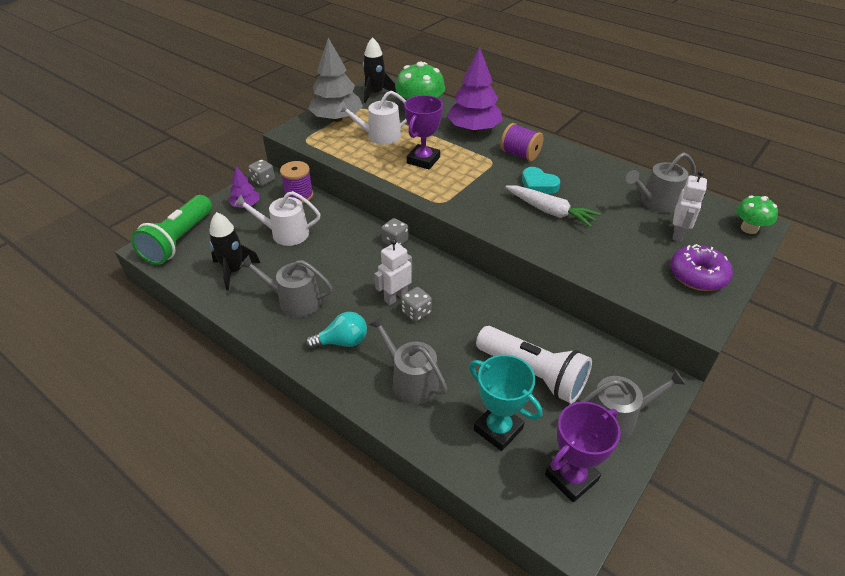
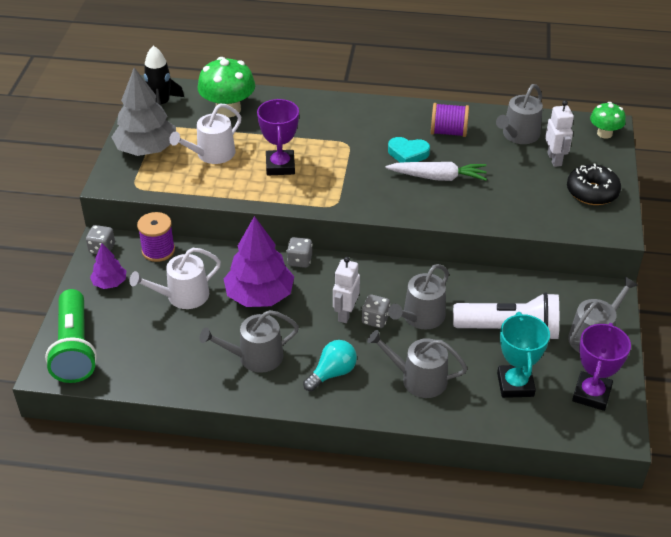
camera: 30 degrees left, 0 degrees up
black rocket [209,212,260,290] -> none
purple tree [447,47,503,132] -> purple tree moved to [224,216,294,307]
turquoise trophy [469,355,542,451] -> turquoise trophy turned 75 degrees clockwise [497,312,550,398]
purple spool [500,123,544,161] -> purple spool moved to [431,103,469,137]
purple donut [670,244,733,291] -> black donut [567,163,621,205]
none -> grey watering can [388,264,449,329]

